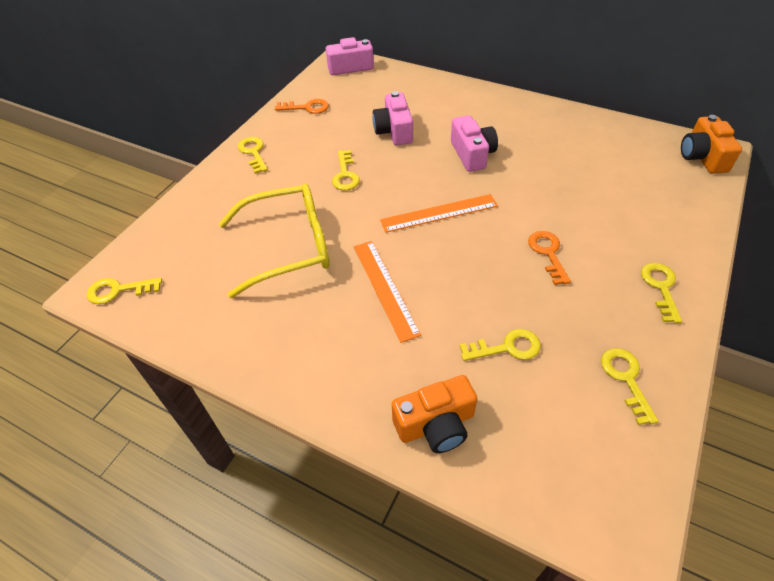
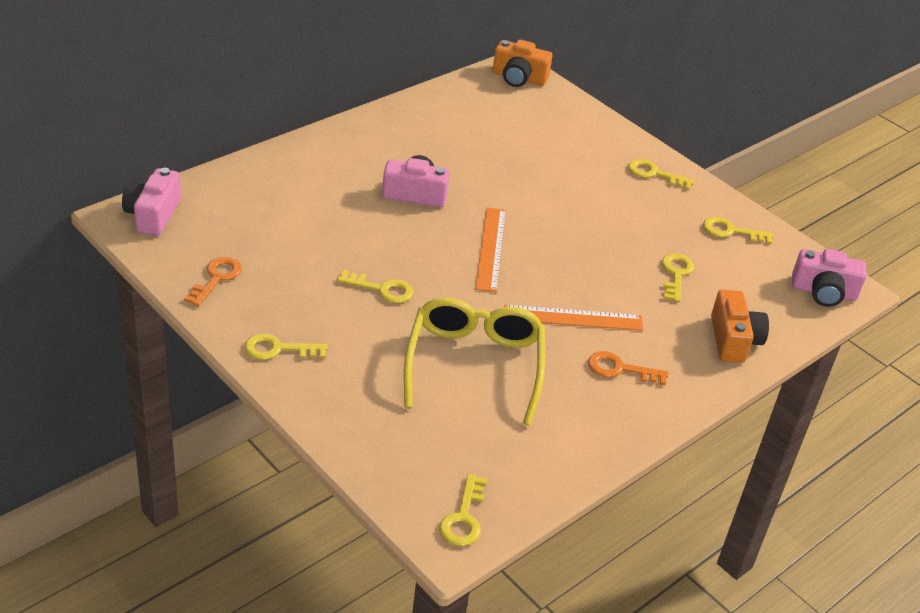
camera: 75 degrees left, 10 degrees down
pink camera [373,91,413,145] -> pink camera moved to [792,249,867,307]
orange key [528,231,571,285] -> orange key moved to [588,351,669,385]

